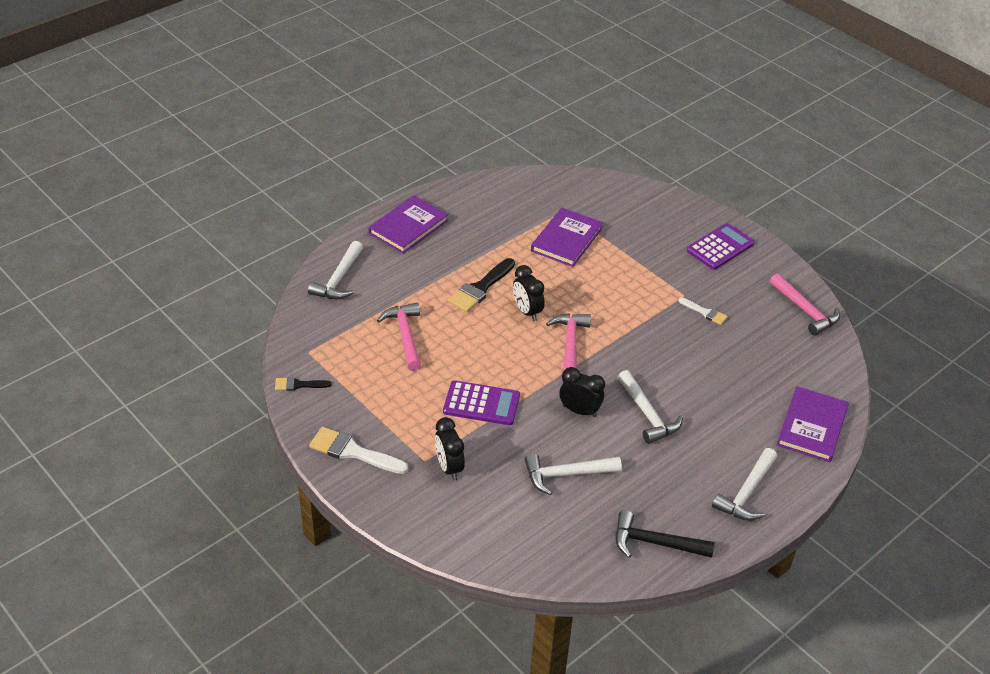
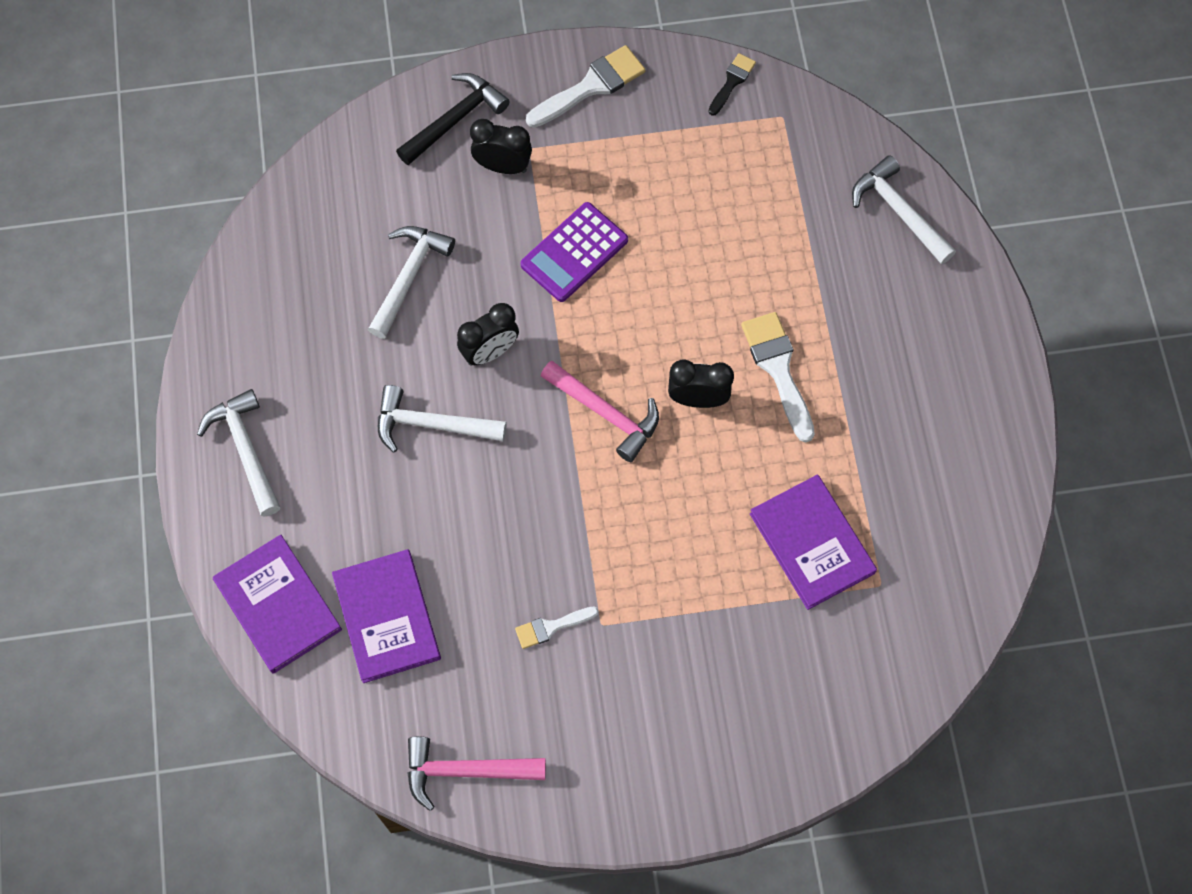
camera: 125 degrees right, 25 degrees up
purple book [368,195,448,254] -> purple book moved to [332,549,441,683]
pink hammer [377,303,421,371] -> none
black brush [448,258,515,312] -> white brush [741,312,815,443]
black hammer [615,510,715,558] -> black hammer moved to [396,73,510,165]
purple calculator [687,223,754,270] -> none

